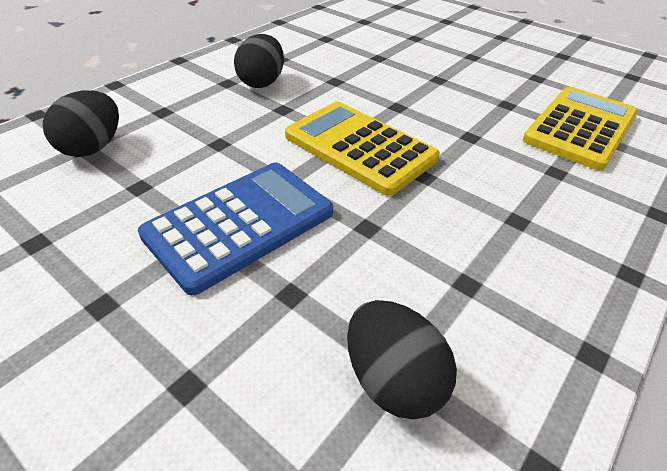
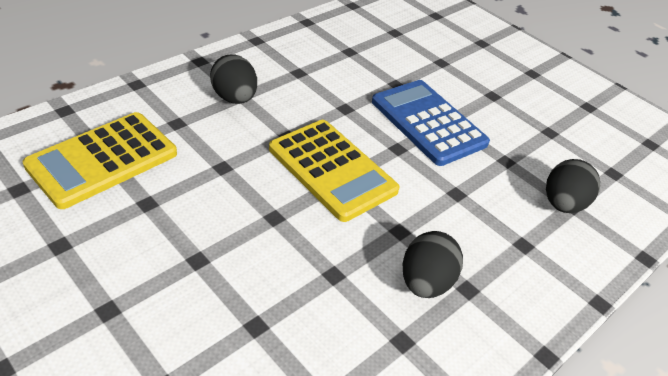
camera: 175 degrees left, 0 degrees up
blue calculator [138,163,333,295] -> blue calculator turned 90 degrees clockwise [372,80,490,166]
black egg [347,300,457,419] -> black egg moved to [210,54,257,104]

